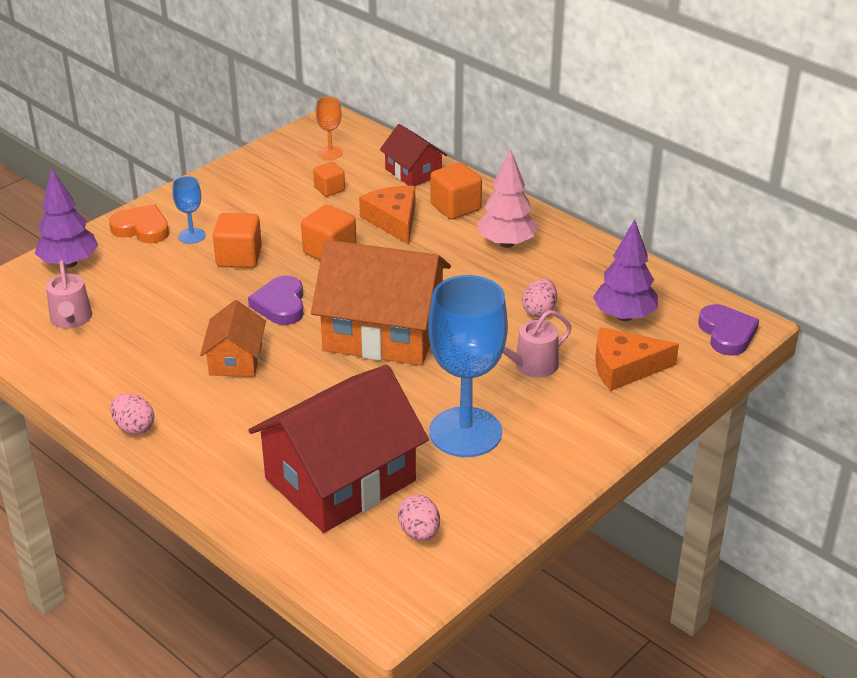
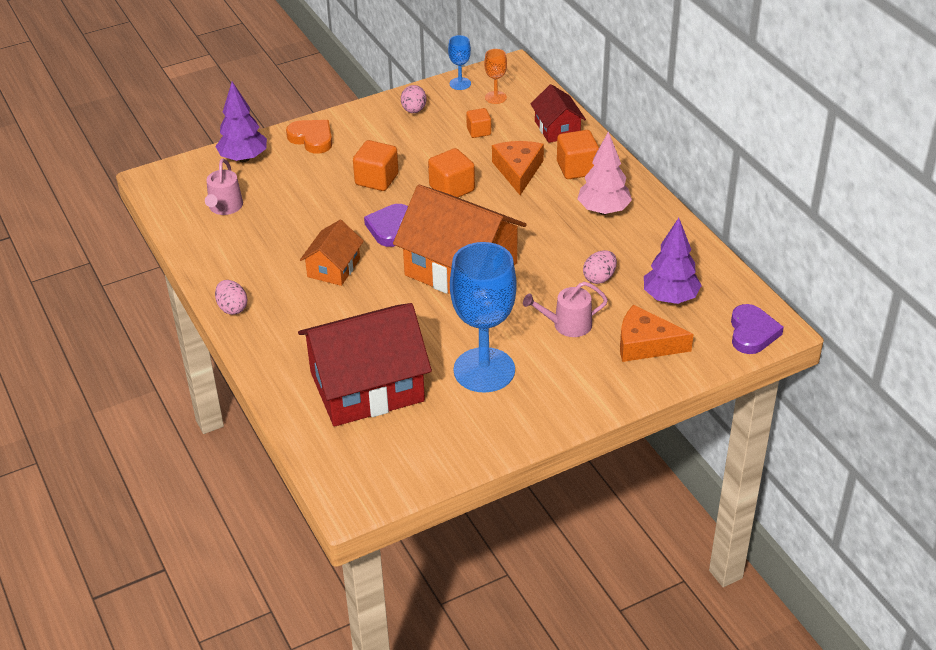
camera: 20 degrees right, 5 degrees up
blue goblet [172,176,206,244] -> blue goblet moved to [448,35,471,90]
pink egg [398,494,440,541] -> pink egg moved to [401,85,426,113]

